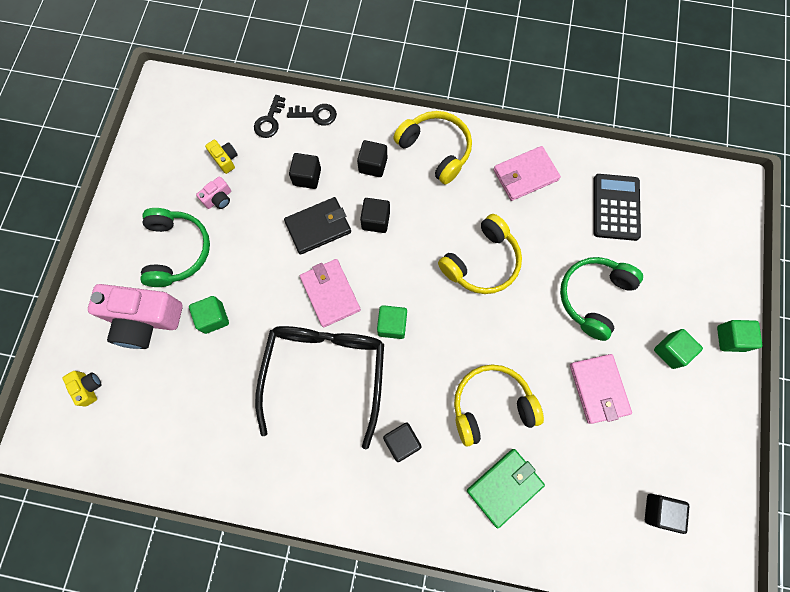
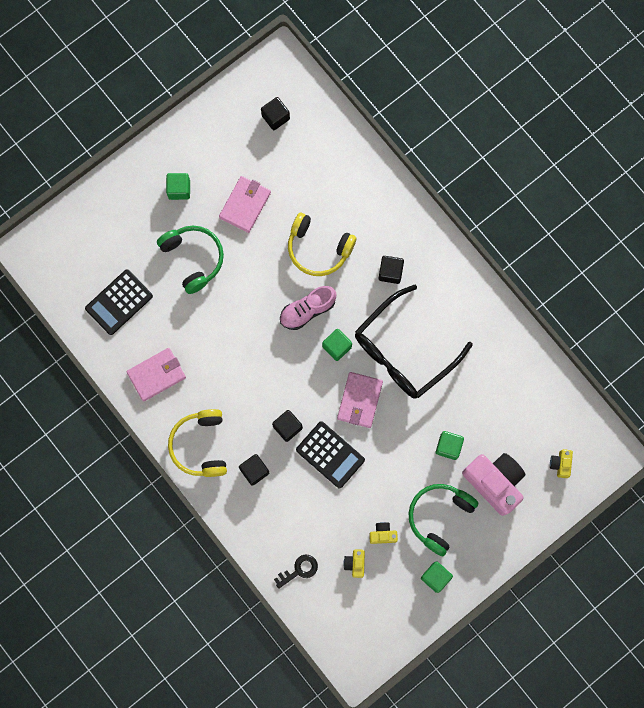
camera: 140 degrees left, 5 degrees up
pink camera [196,176,231,209] -> yellow camera [369,522,398,544]
black wallet [284,197,351,255] -> black calculator [296,421,365,489]
black key [287,104,337,126] -> none
black cube [289,153,321,189] -> none
yellow headphones [438,214,522,294] -> none
green wallet [467,449,545,529] -> none
pink wallet [493,146,561,201] -> pink wallet turned 45 degrees counterclockwise [126,348,186,402]
green headphones [560,257,643,341] -> green headphones turned 105 degrees counterclockwise [157,226,224,294]
green cube [717,320,762,352] -> green cube moved to [421,561,453,593]
none -> pink shoe [280,286,337,330]

